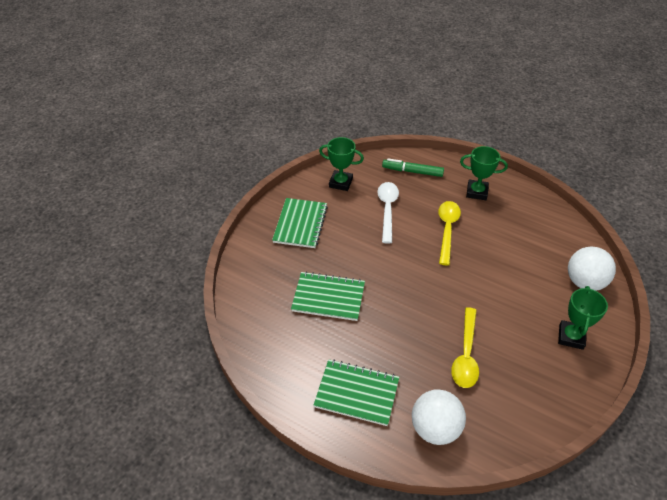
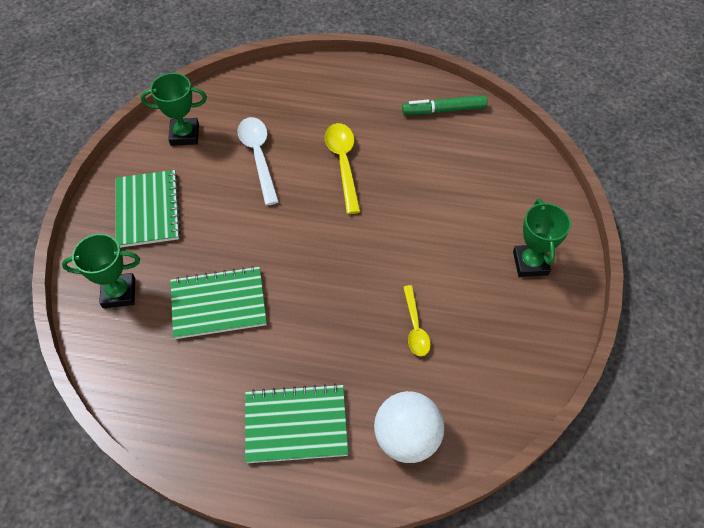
camera: 20 degrees left, 10 degrees up
green marker [382,159,444,177] -> green marker moved to [402,95,487,115]
yellow spoon [451,307,479,388] -> yellow spoon [403,285,431,356], size x0.64
green trophy [460,146,508,200] -> green trophy moved to [62,234,140,308]
white ball [568,247,616,291] -> none

